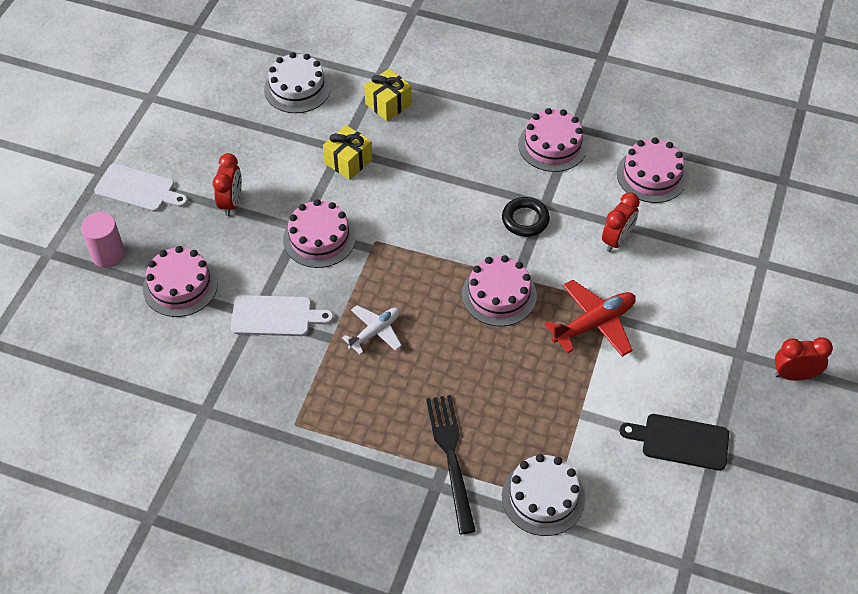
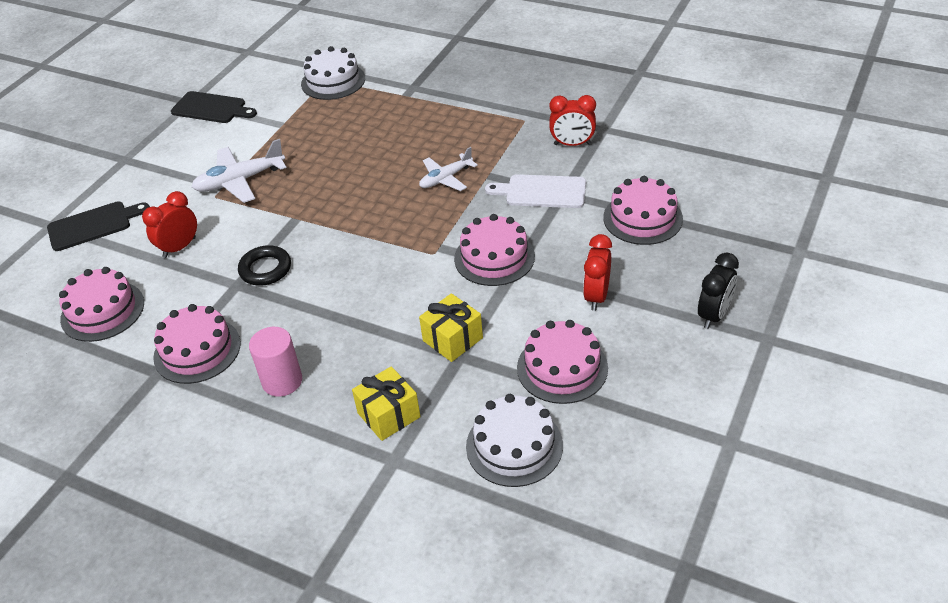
camera: 170 degrees left, 10 degrees down
pink cylinder [81,212,125,268] -> pink cylinder moved to [249,327,302,397]
white cutting board [94,163,188,212] -> black clock [698,253,739,329]
black fork [426,395,476,534] -> none
pink cake [462,255,537,327] -> pink cake moved to [517,320,608,404]
red plane [545,280,636,357] -> white plane [191,139,286,203]
red clock [775,337,833,381] -> red clock moved to [549,95,596,146]
none -> black cutting board [47,201,150,251]

